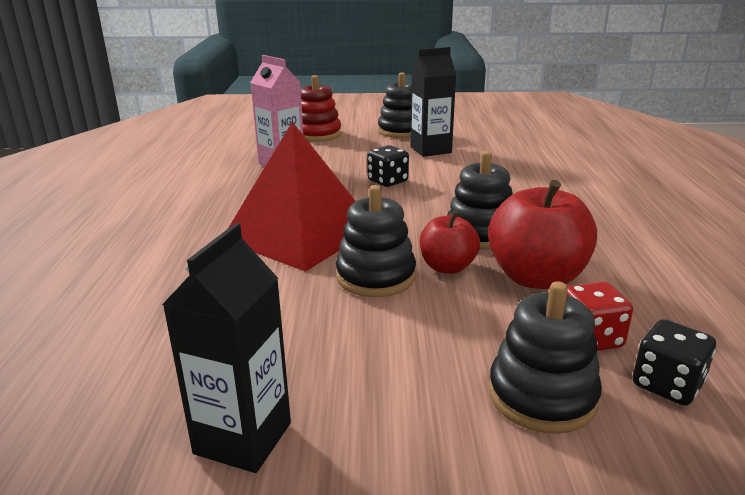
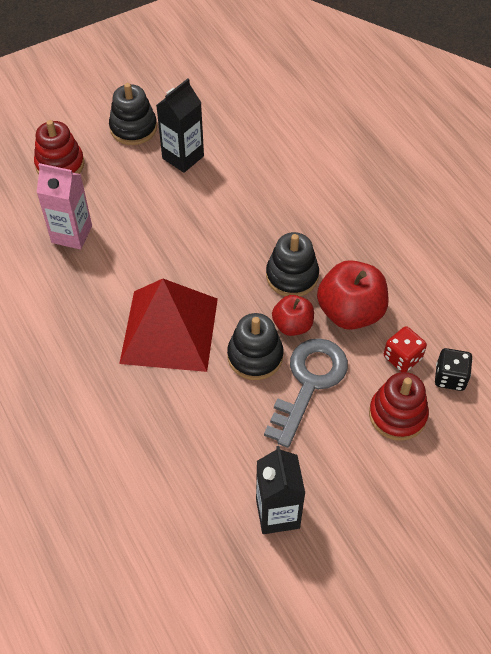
camera: 30 degrees left, 30 degrees up
black dice [367,145,409,187] -> none
black stacking toy [488,281,602,434] -> red stacking toy [369,372,429,441]
none -> grey key [264,338,348,448]

